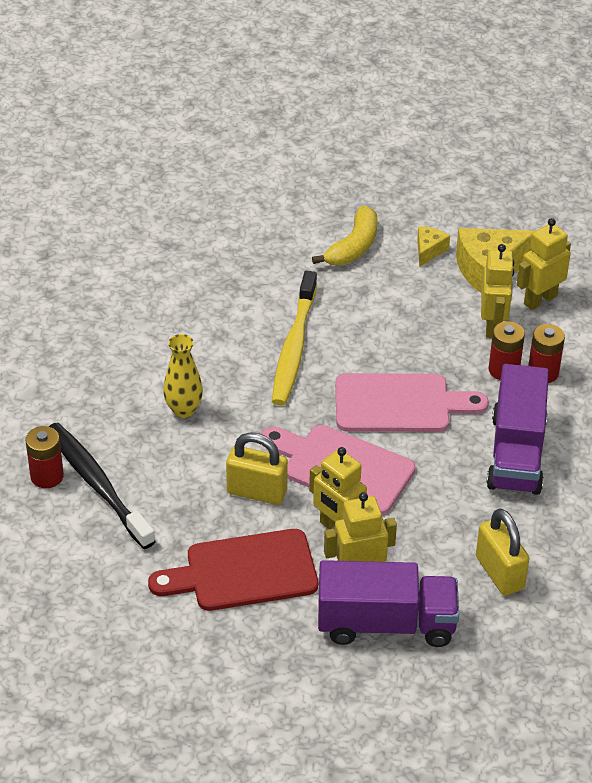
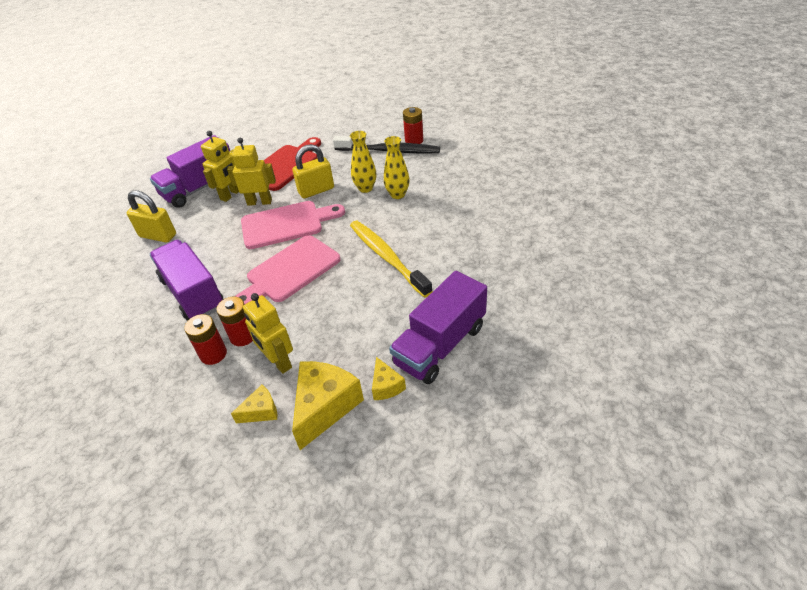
camera: 140 degrees right, 0 degrees up
yellow banana [312,206,377,265] -> purple truck [389,271,487,384]
yellow robot [516,218,571,310] -> yellow cheese [231,385,277,423]
none -> yellow vase [350,131,376,193]

